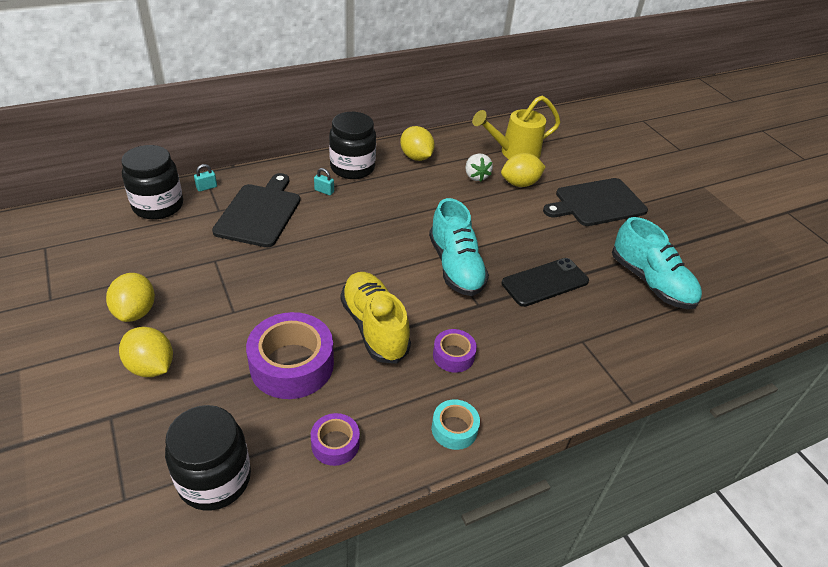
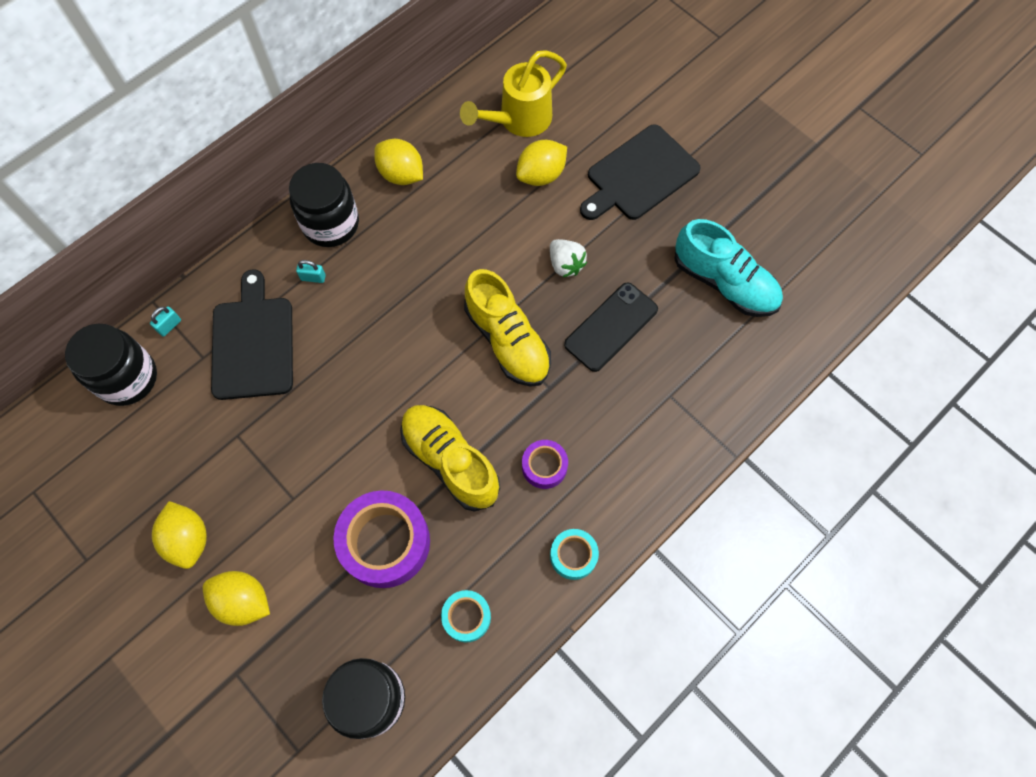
camera: 15 degrees left, 25 degrees up
purple tape [311,413,360,466] -> turquoise tape [441,590,491,642]
turquoise shoe [429,198,489,296] -> yellow shoe [464,269,551,387]
white strawberry [465,154,493,182] -> white strawberry moved to [550,239,587,277]

